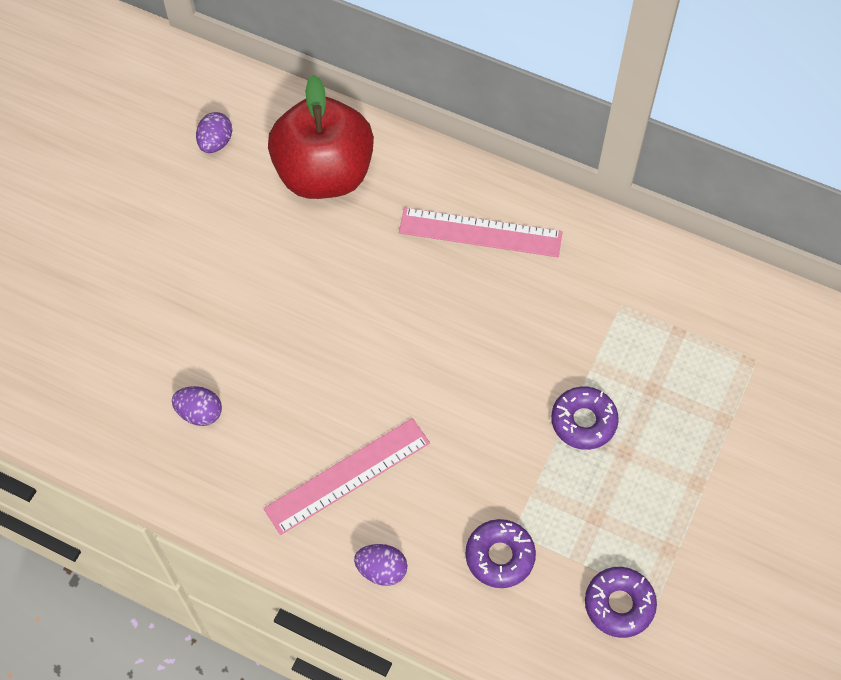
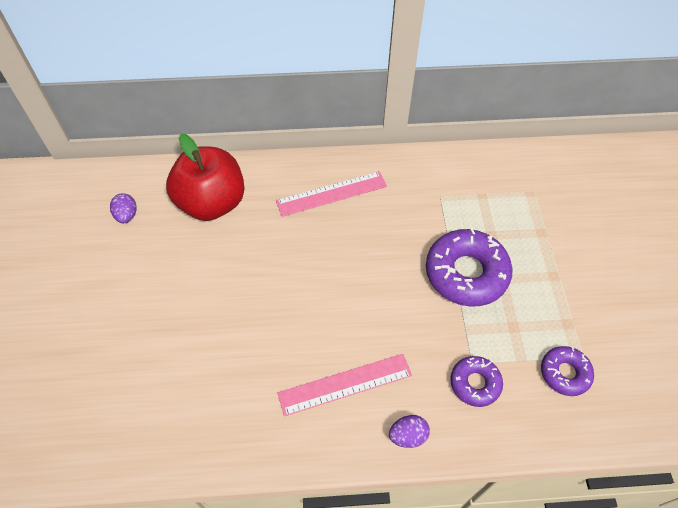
camera: 30 degrees left, 5 degrees down
purple egg [172,386,222,426] -> none
pink ruler [263,418,430,535] -> pink ruler turned 45 degrees clockwise [277,354,412,416]
purple donut [551,386,619,450] -> purple donut [426,228,513,307], size x1.82

